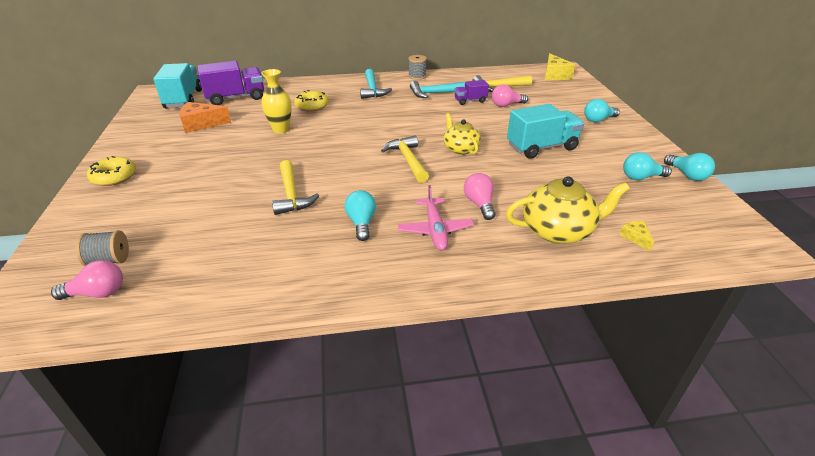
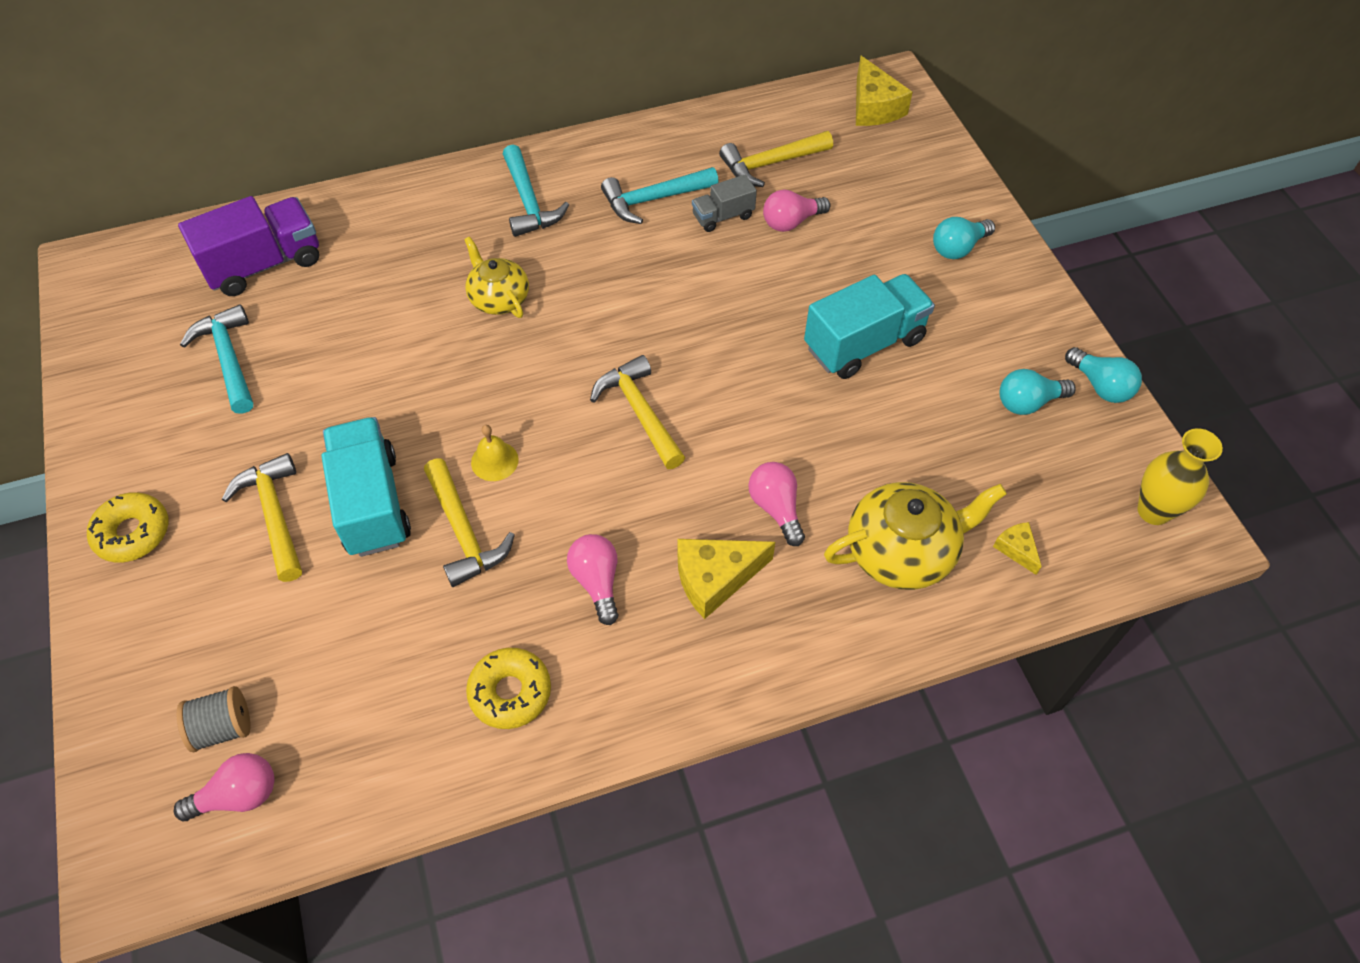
camera: 10 degrees left, 20 degrees up
turquoise truck [153,63,202,108] -> turquoise truck moved to [321,417,411,557]
orange cheese [179,102,231,133] -> turquoise hammer [180,304,253,414]
yellow vase [261,69,292,133] -> yellow vase moved to [1138,428,1223,525]
yellow donut [294,90,329,111] -> yellow donut moved to [466,648,551,729]
turquoise light bulb [345,190,376,241] -> pink light bulb [567,534,619,625]
pink plane [398,185,474,250] -> yellow cheese [677,539,775,619]
grey spool [408,55,427,80] -> none
yellow teapot [443,113,481,155] -> yellow teapot moved to [464,237,529,318]
purple truck [454,80,489,105] -> grey truck [692,175,757,232]
none -> yellow hammer [222,453,302,582]
none -> yellow bell [471,425,519,481]

